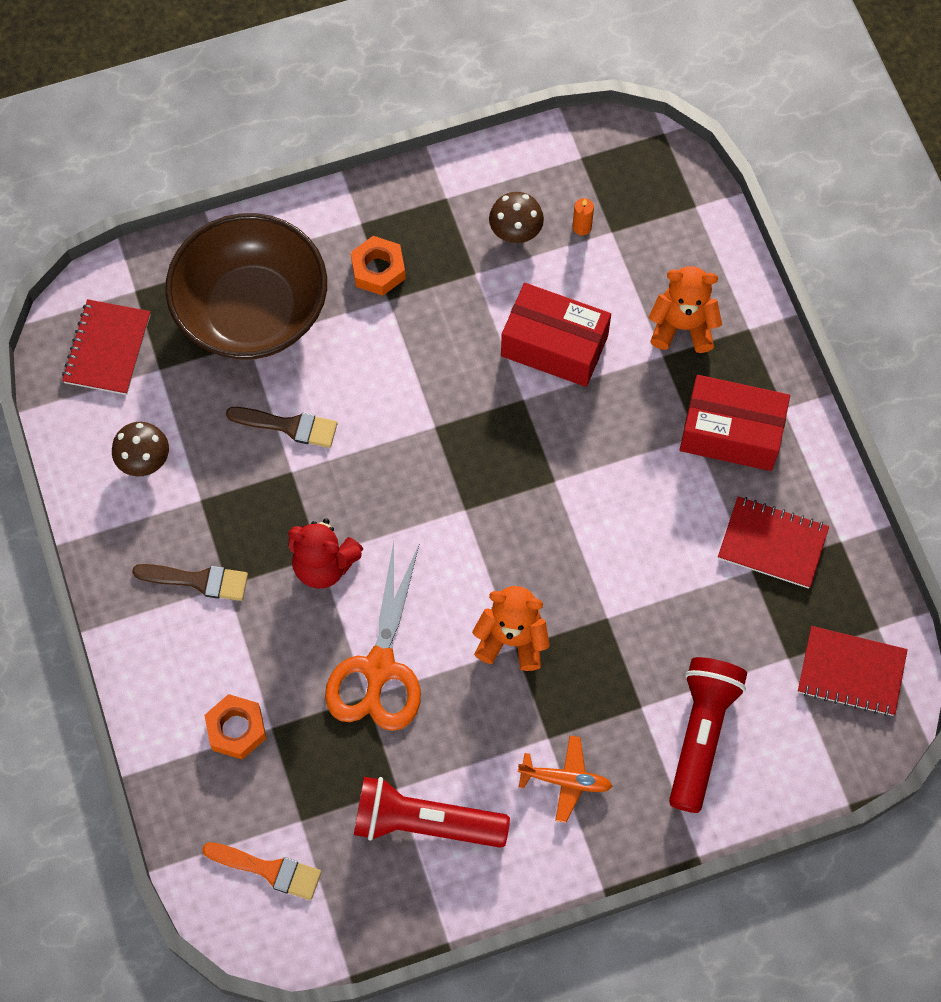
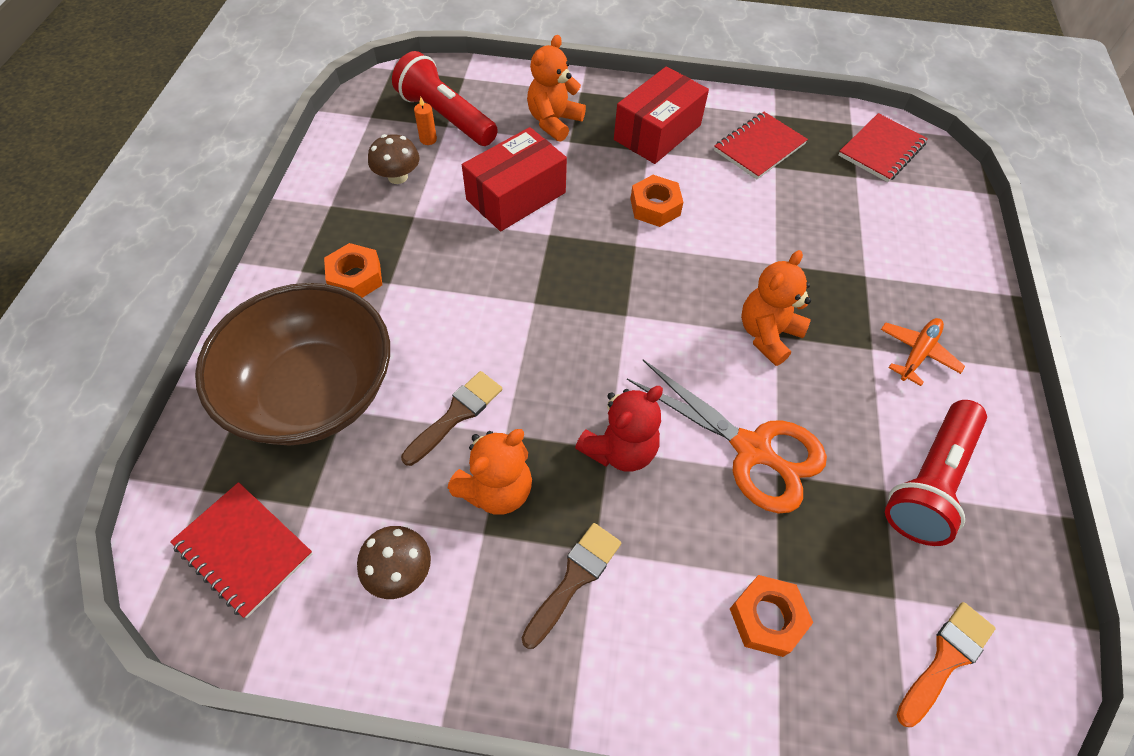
camera: 65 degrees left, 10 degrees down
red flashlight [669,657,747,813] -> red flashlight moved to [392,51,498,146]
none -> orange teddy bear [448,429,532,515]
none -> orange nut [630,175,683,227]

